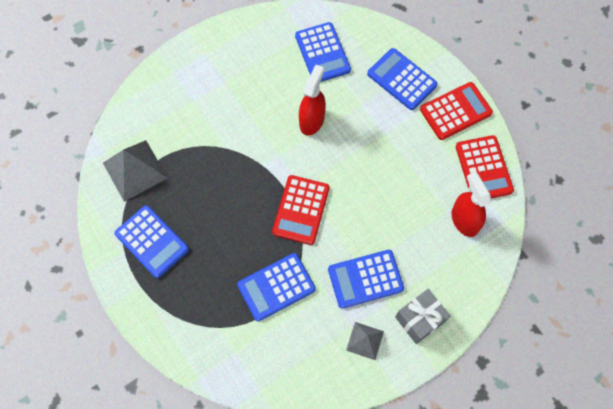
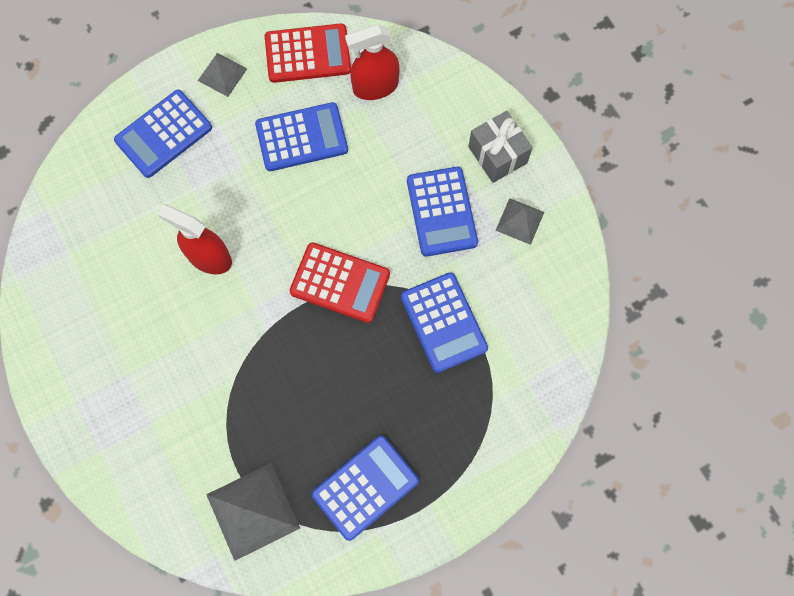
camera: 85 degrees left, 5 degrees up
blue calculator [295,22,351,82] -> blue calculator moved to [255,102,348,171]
red calculator [420,82,493,140] -> grey pyramid [198,53,247,97]

